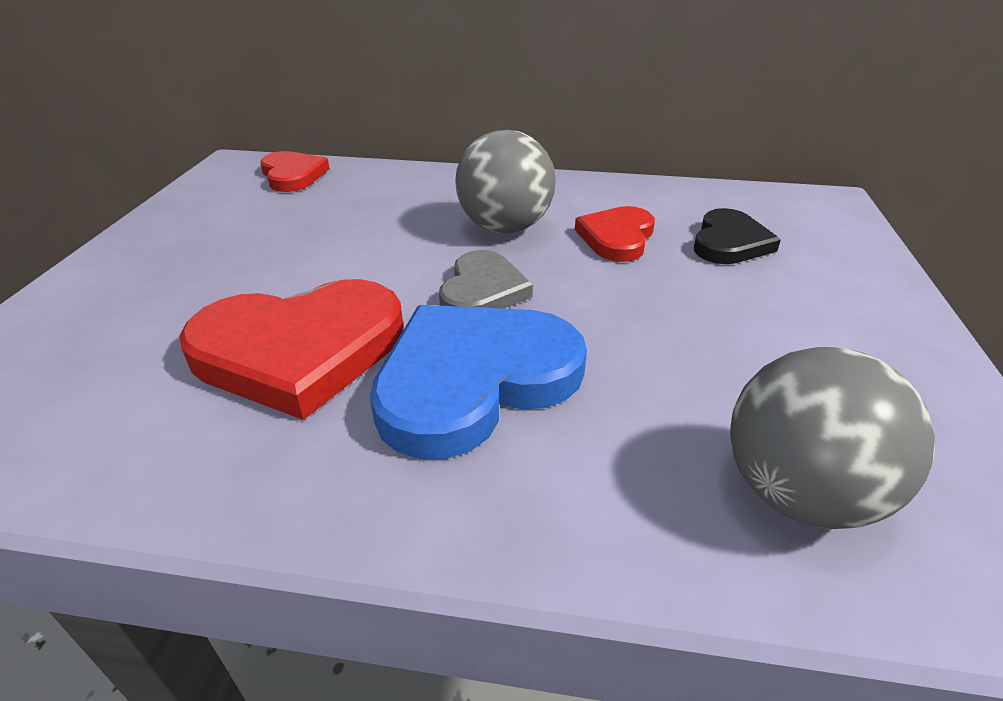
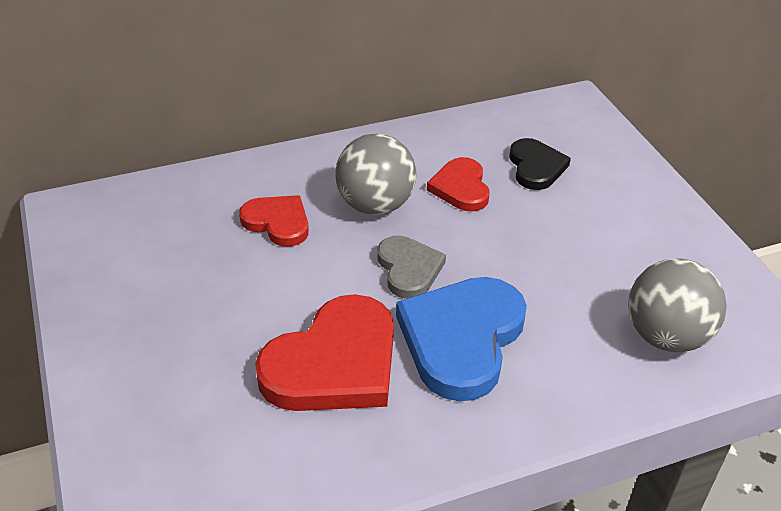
camera: 30 degrees left, 5 degrees up
red heart [260,151,330,192] -> red heart moved to [239,195,309,247]

